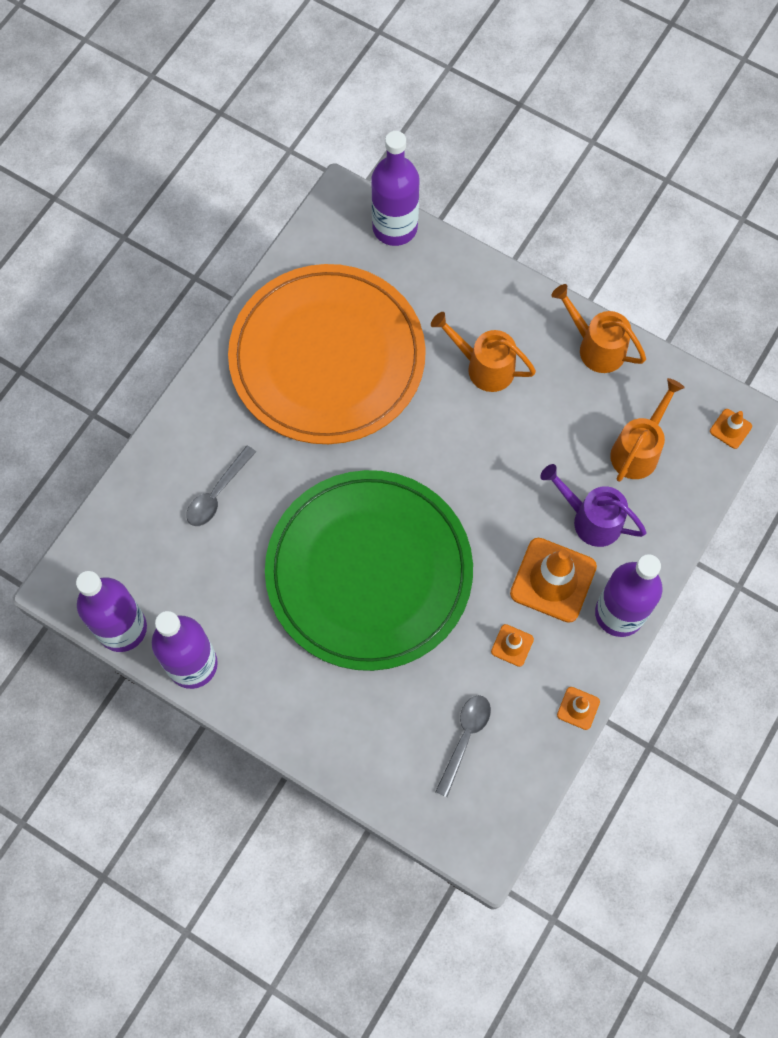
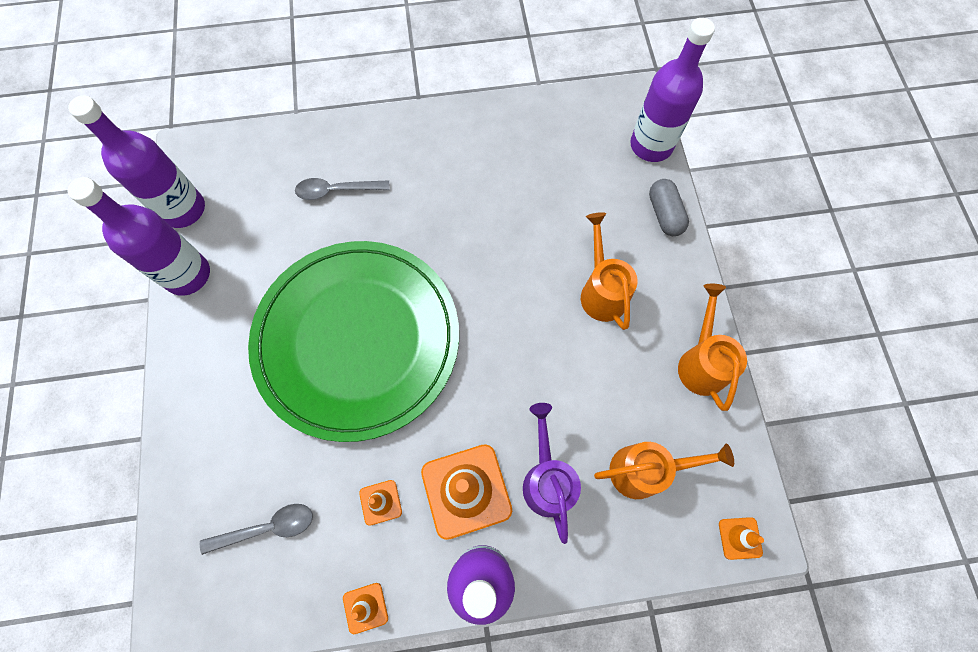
camera: 50 degrees right, 0 degrees up
orange plate [228,264,426,444] -> none
none -> grey capsule [649,179,689,236]

